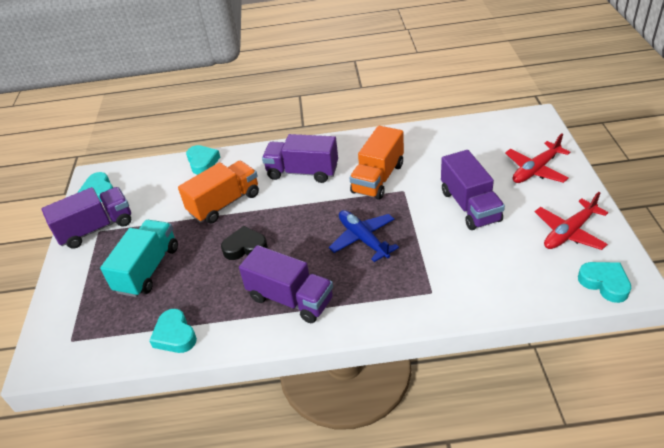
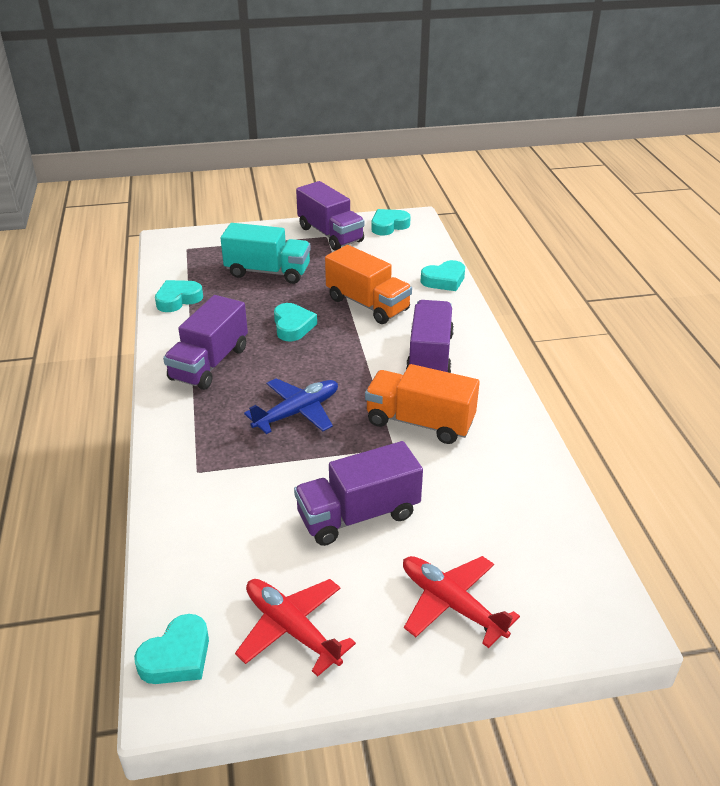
camera: 80 degrees right, 5 degrees down
black heart [221,226,268,260] -> turquoise heart [274,303,317,341]

